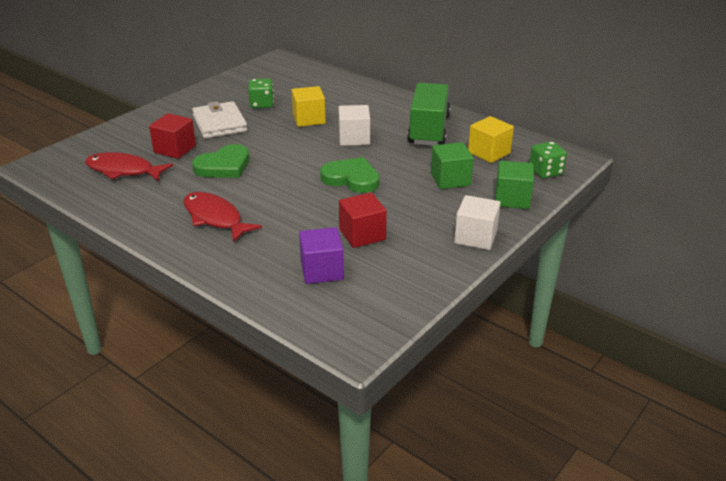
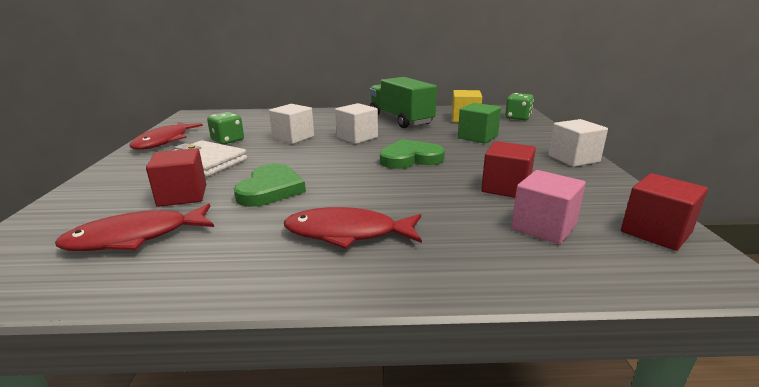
camera: 40 degrees left, 10 degrees down
yellow cube [292,86,326,127] -> white cube [269,104,314,144]
purple cube [299,227,344,284] -> pink cube [511,170,586,244]
green cube [495,161,534,209] -> none
none -> red fish [130,122,203,150]
none -> red cube [621,173,708,251]

